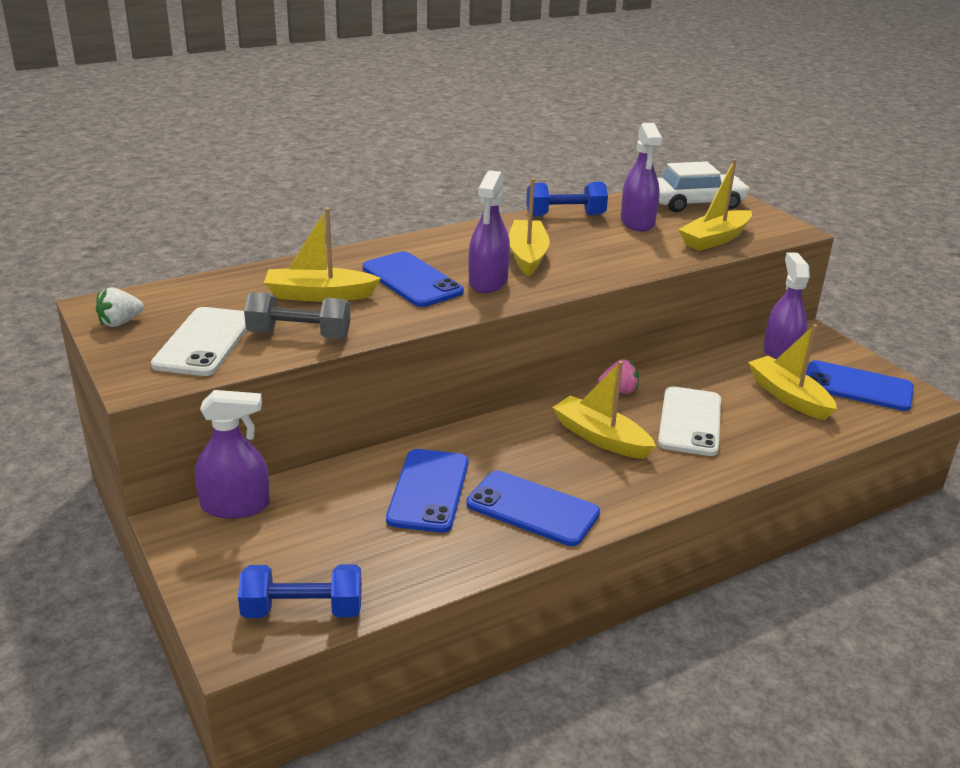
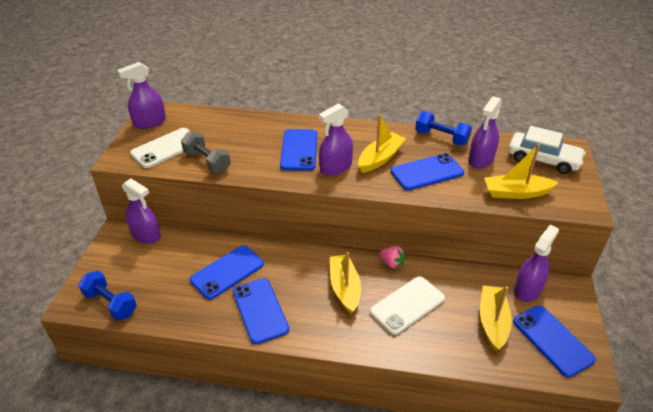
camera: 40 degrees right, 10 degrees up
white strawberry [96,288,144,327] -> purple spray bottle [117,62,166,129]
yellow boat [264,208,381,302] -> none
none -> blue phone [391,153,464,190]

